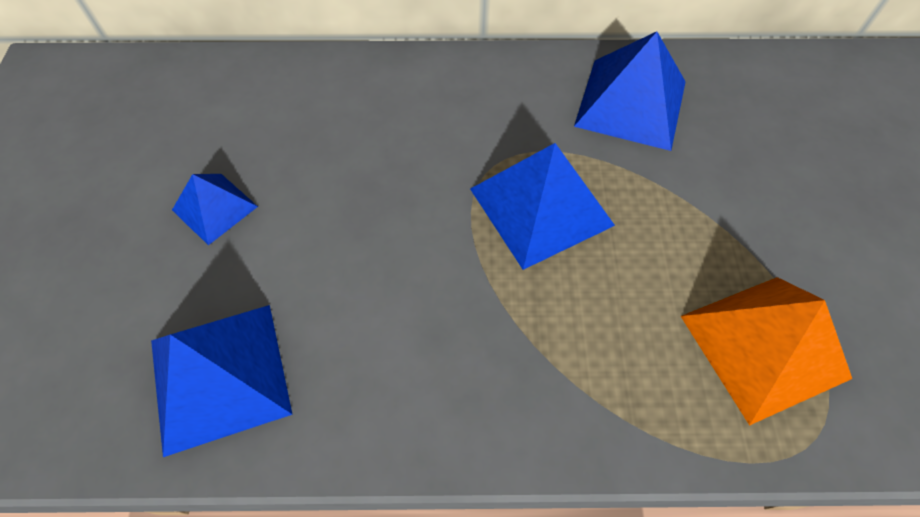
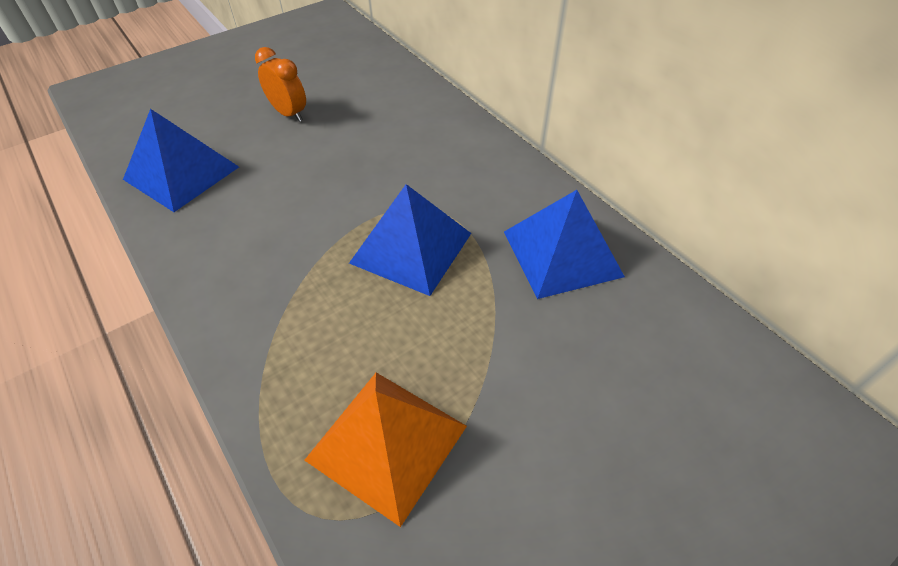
camera: 55 degrees right, 10 degrees down
blue pyramid [172,174,258,245] -> orange clock [255,47,306,122]

